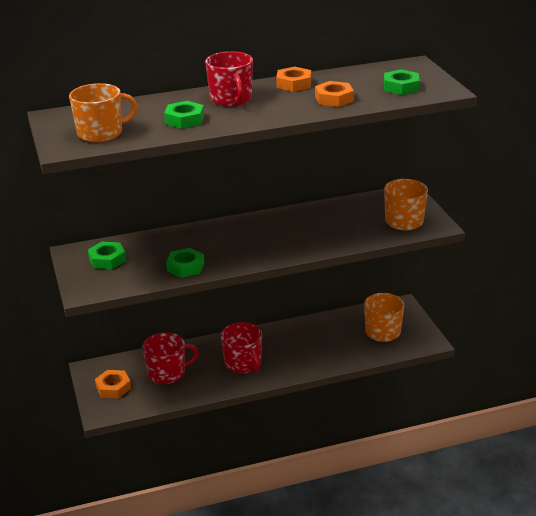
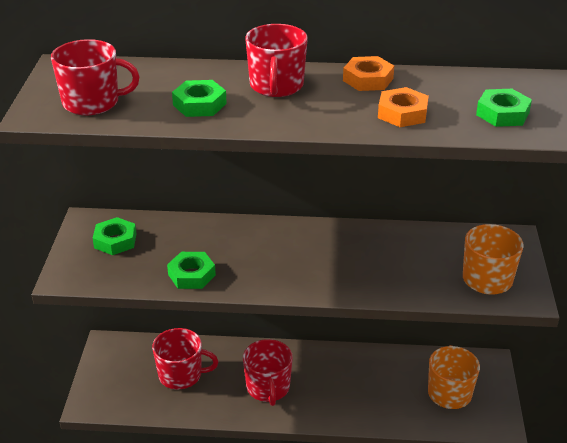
camera: 20 degrees right, 5 degrees up
orange mug [69,83,137,142] -> red mug [51,39,140,115]
orange nut [95,370,131,398] -> none

